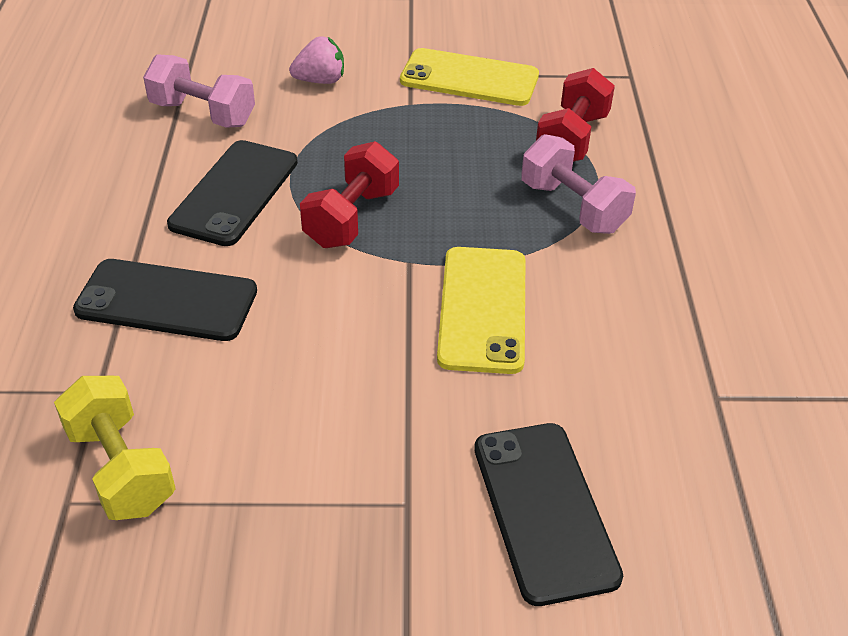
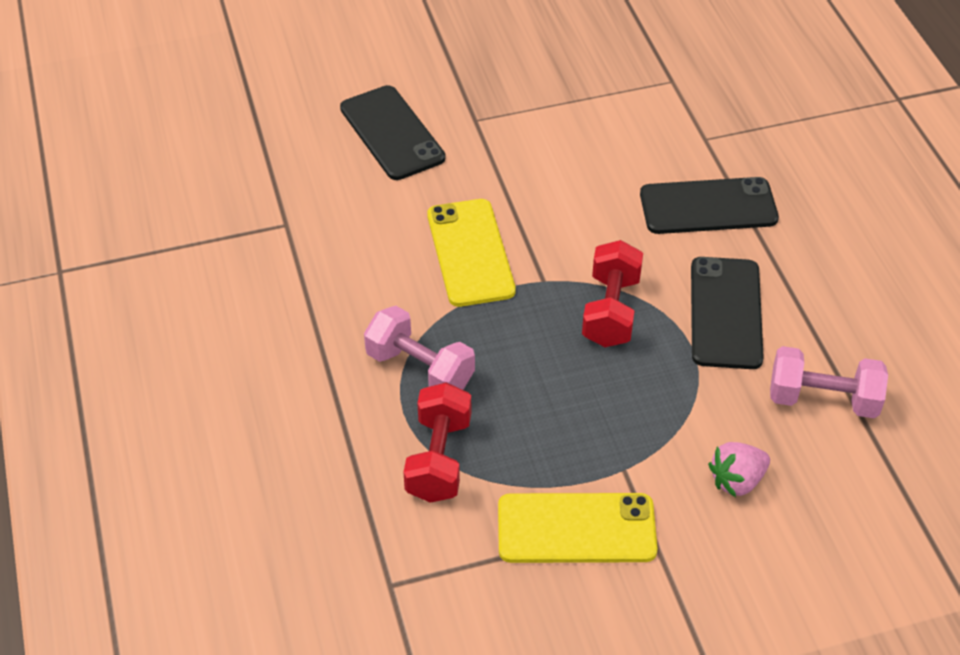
camera: 165 degrees right, 5 degrees up
yellow dumbbell [54,376,176,520] -> none

